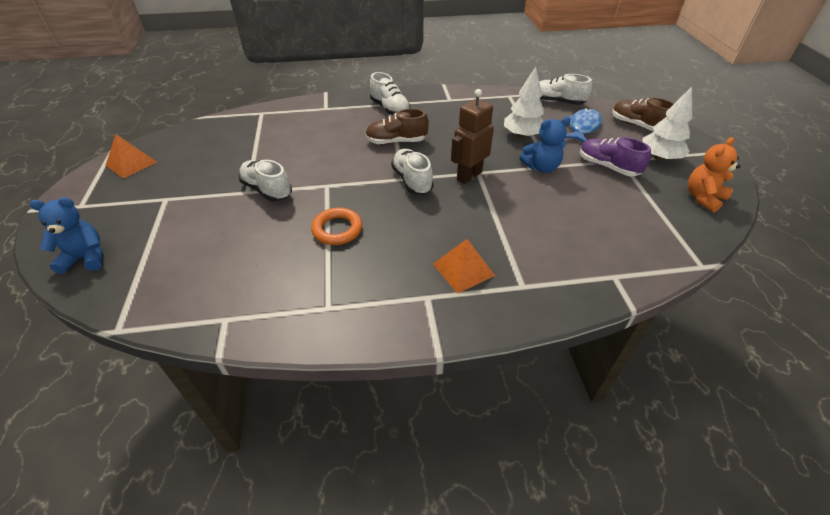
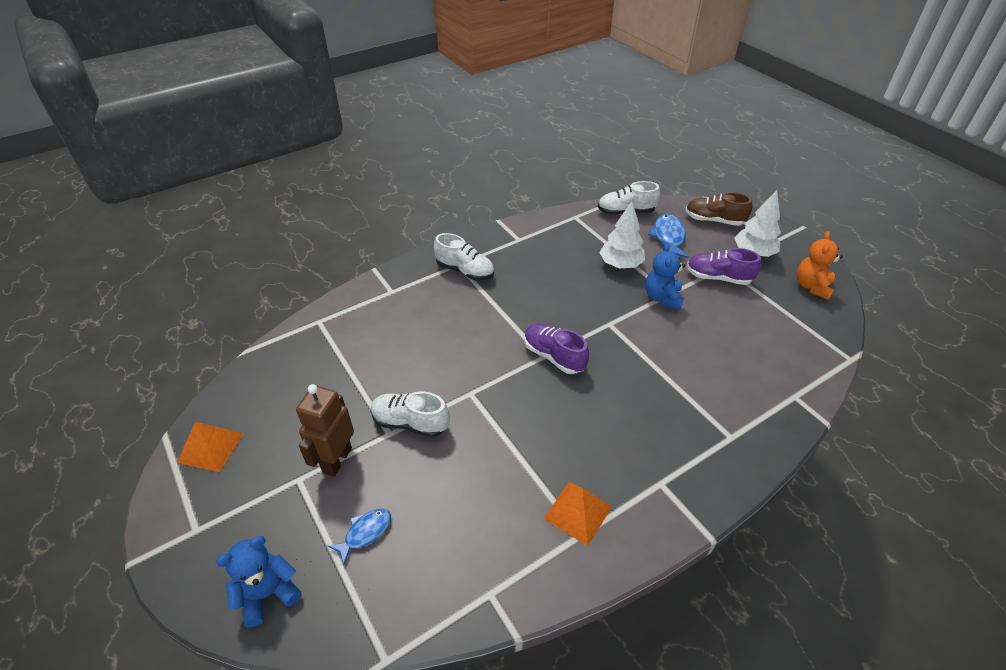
camera: 25 degrees left, 0 degrees up
orange ring [311,207,362,245] -> none
brown shoe [365,109,429,145] -> none
white shoe [391,149,434,195] -> purple shoe [524,323,589,374]
orange pyramid [433,239,495,294] -> orange pyramid moved to [543,482,612,546]
brown robot [451,89,494,184] -> brown robot moved to [296,384,354,477]
blue teddy bear [520,117,571,173] -> blue teddy bear turned 135 degrees clockwise [645,243,685,310]
none -> blue fish [328,509,391,565]

